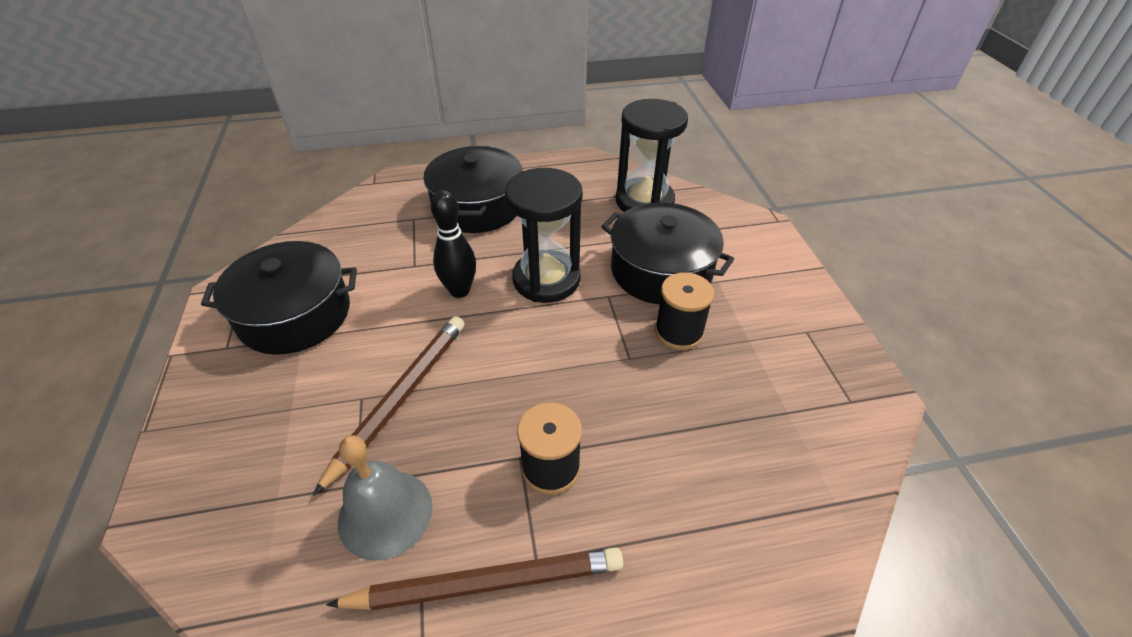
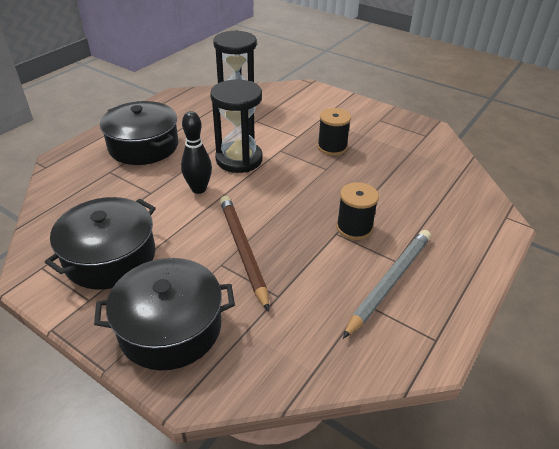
camera: 45 degrees left, 5 degrees down
brown pencil [326,547,623,610] -> grey pencil [343,230,431,339]
grey bell [338,435,432,561] -> none
black pot [601,202,734,304] -> black pot moved to [94,258,235,371]

